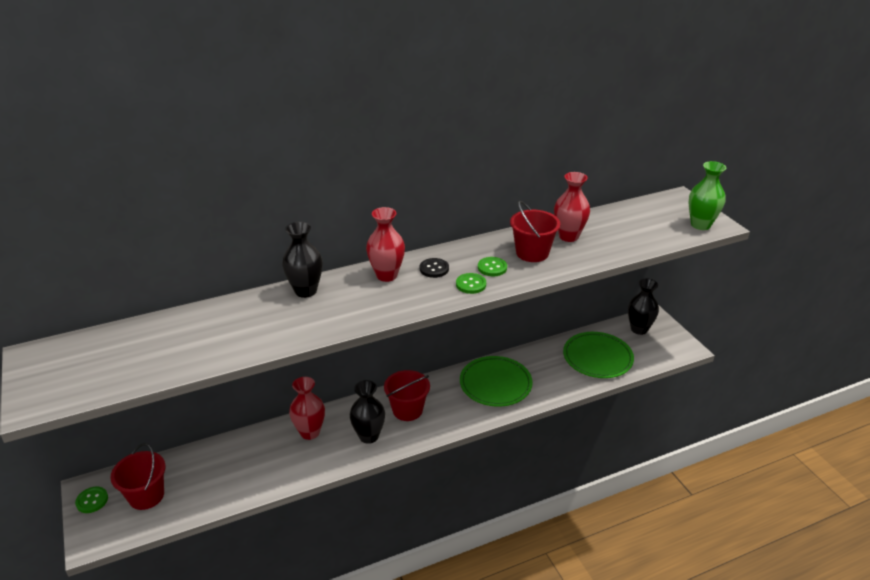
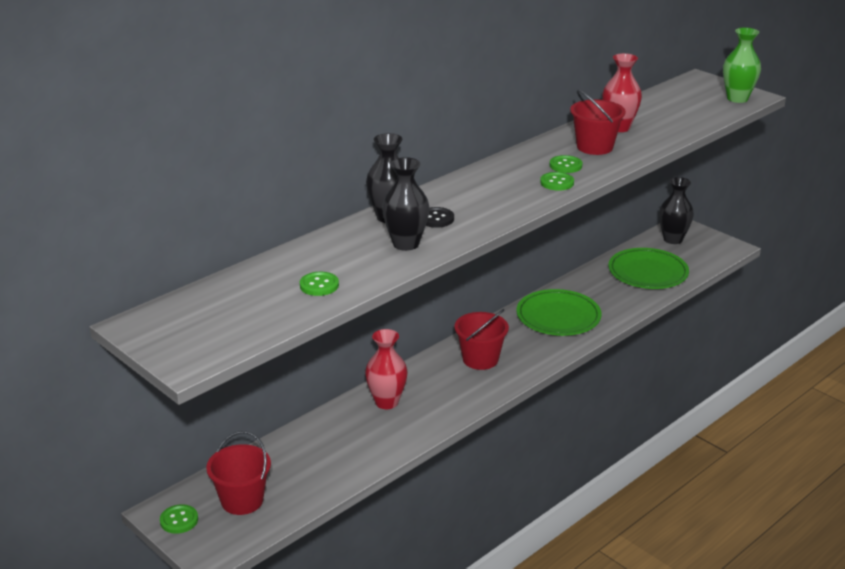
camera: 20 degrees left, 5 degrees down
black vase [350,380,385,444] -> black vase moved to [382,157,430,251]
red vase [366,207,405,282] -> none
black button [420,258,449,278] -> black button moved to [426,207,454,228]
none -> green button [300,272,339,296]

